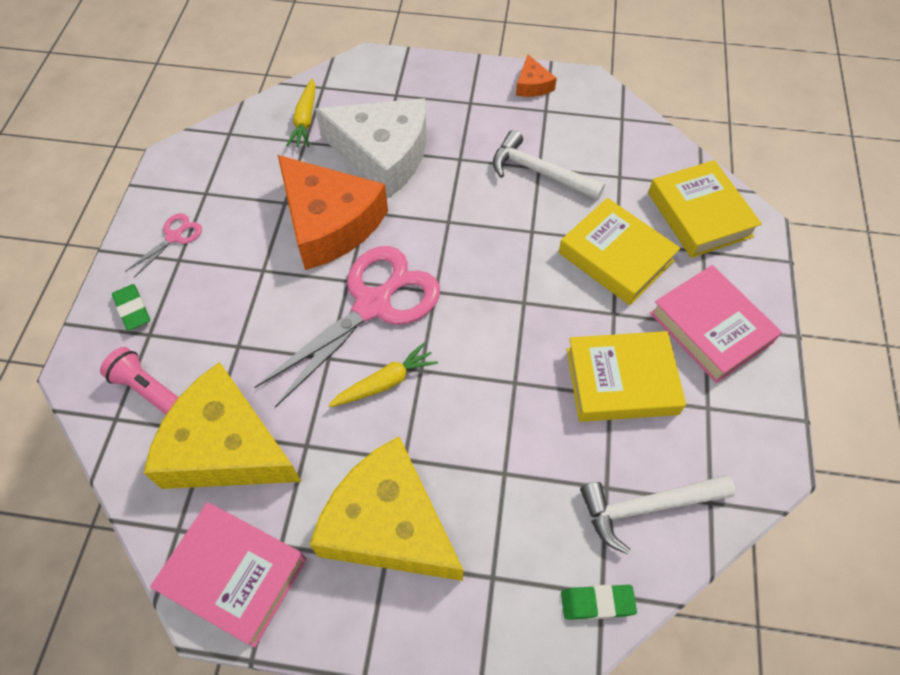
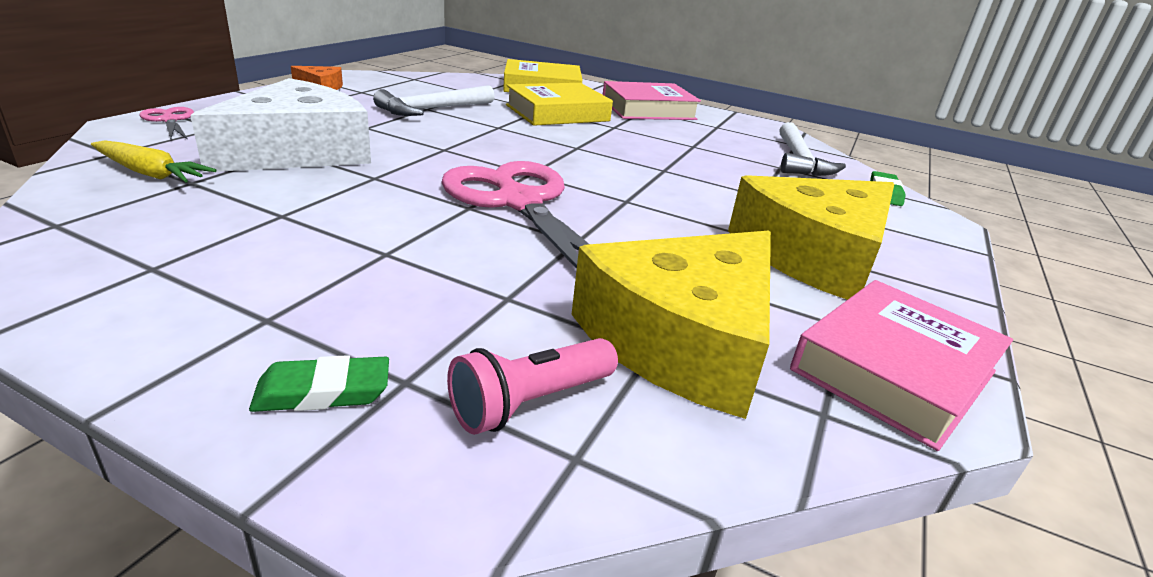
camera: 75 degrees left, 30 degrees down
pink scissors [126,213,202,278] -> pink scissors moved to [140,107,194,140]
orange cheese [278,155,388,270] -> none
yellow carrot [328,342,438,407] -> none
yellow book [566,331,686,422] -> none

